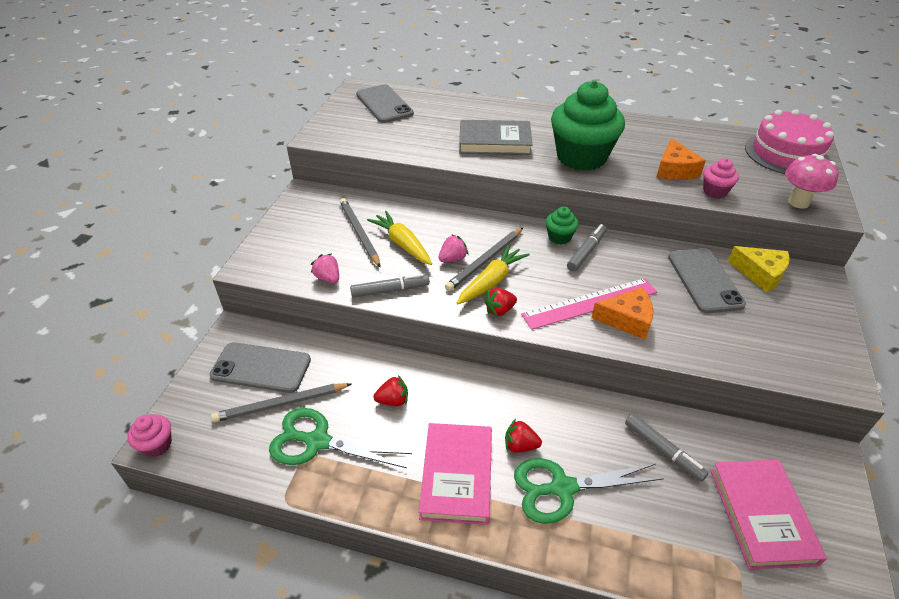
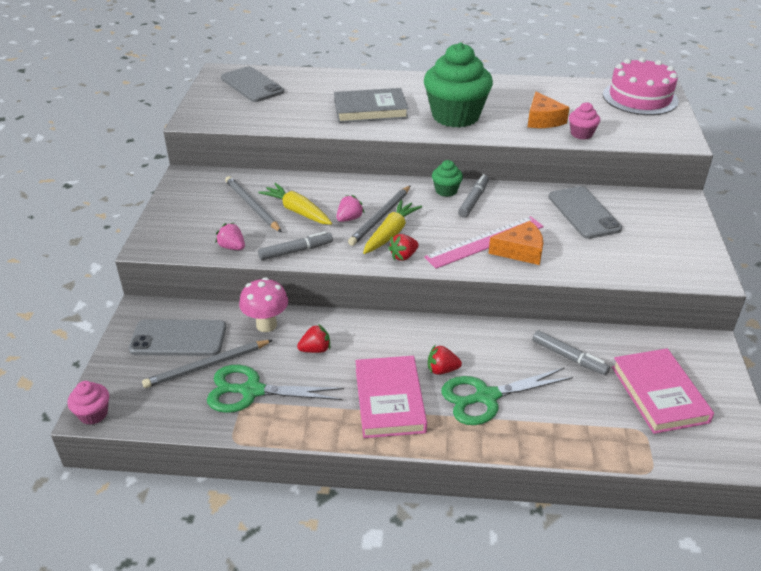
camera: 10 degrees left, 5 degrees down
yellow cheese [728,246,790,293] -> none
pink mushroom [785,154,839,209] -> pink mushroom moved to [239,277,288,332]

